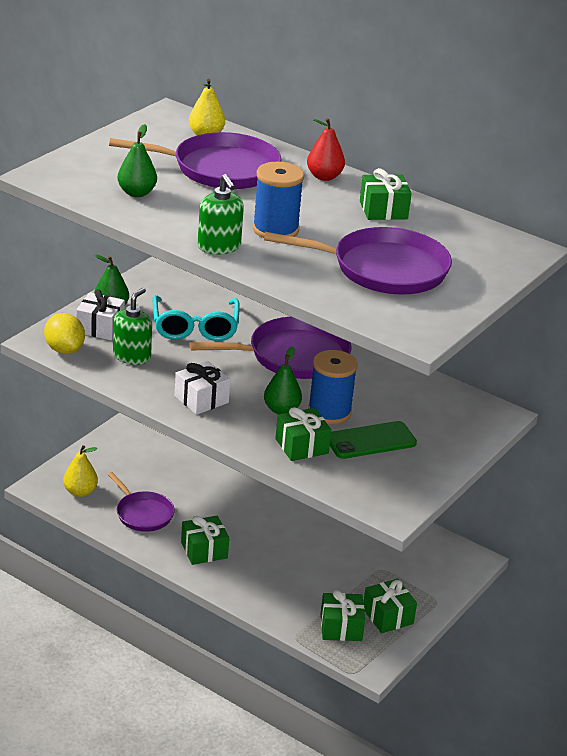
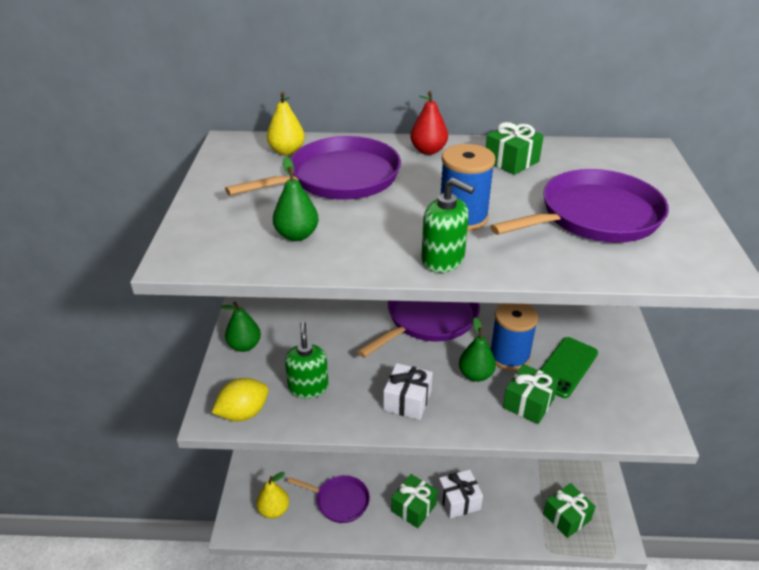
camera: 30 degrees left, 5 degrees up
yellow lemon [44,313,85,354] -> yellow lemon turned 60 degrees counterclockwise [212,378,269,421]
white gift [76,289,125,340] -> white gift moved to [438,470,483,519]
turquoise glasses [153,295,240,341] -> none
green gift [363,579,417,633] -> none

